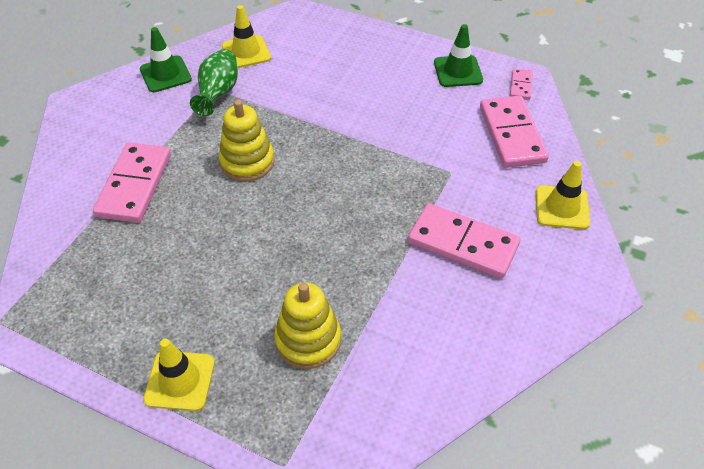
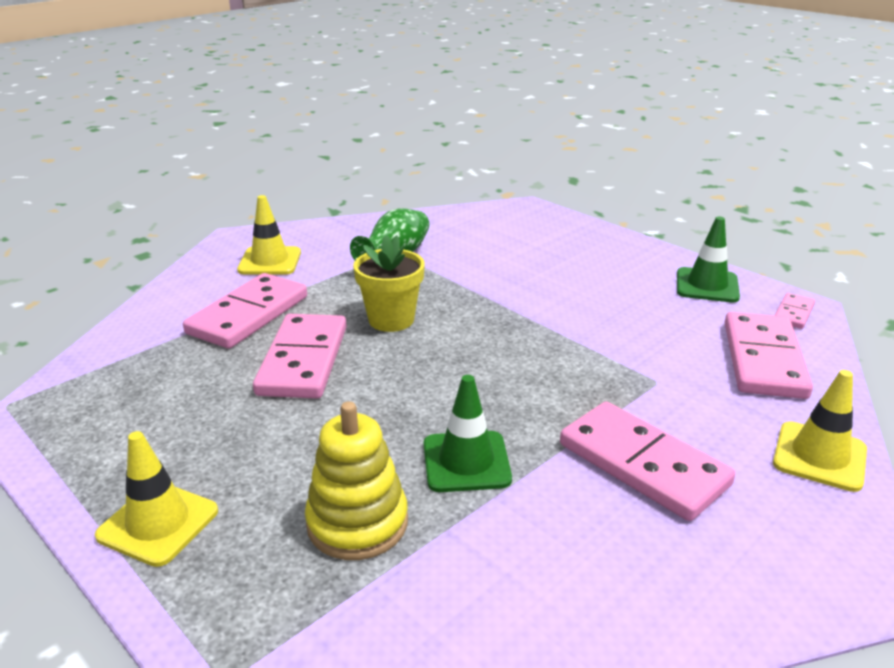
camera: 20 degrees right, 20 degrees down
green traffic cone [140,27,192,92] -> green traffic cone moved to [424,375,512,492]
yellow stacking toy [219,100,275,181] -> yellow flower pot [353,235,425,332]
yellow traffic cone [222,5,271,68] -> yellow traffic cone moved to [237,195,301,275]
none -> pink domino [253,314,347,399]

